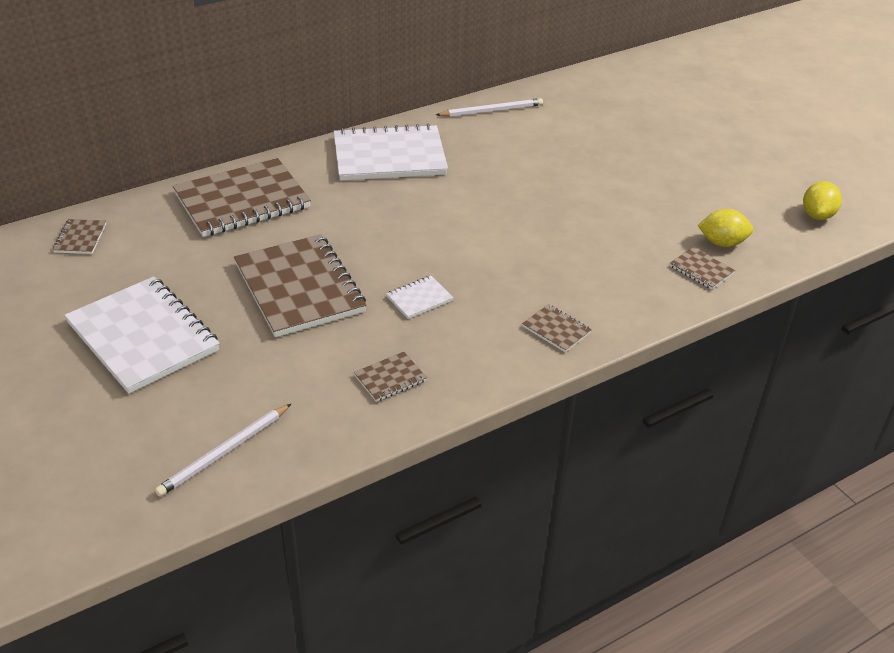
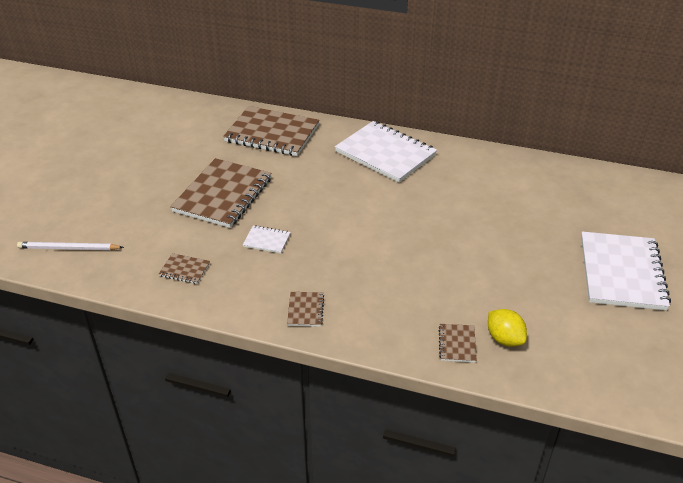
camera: 50 degrees right, 0 degrees up
brown notebook [53,219,106,254] -> none
white notebook [64,276,220,394] -> white notebook moved to [581,232,671,311]
white pencil [436,98,543,117] -> none
yellow lemon [803,181,842,220] -> none

